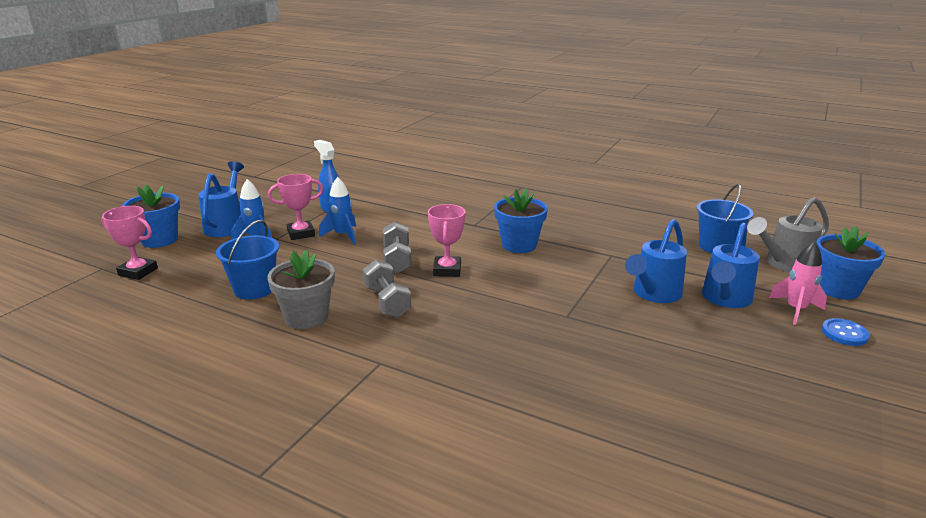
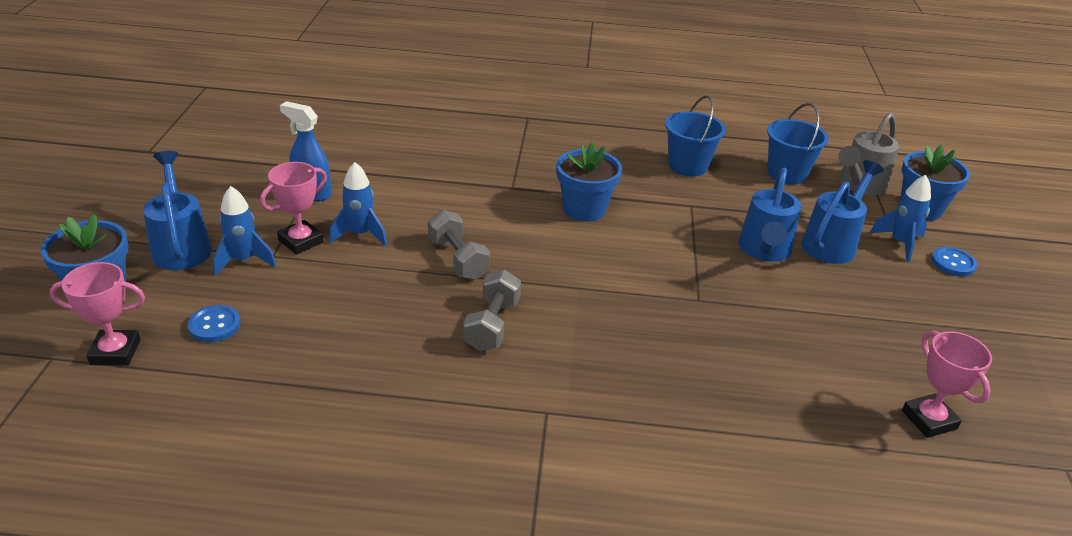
camera: 25 degrees left, 10 degrees up
blue bucket [216,220,279,300] -> blue bucket moved to [665,95,726,177]
grey flower pot [267,250,335,329] -> none
grey dumbbell [363,259,411,318] -> grey dumbbell turned 60 degrees clockwise [463,269,521,351]
pink trophy [428,204,466,277] -> pink trophy moved to [902,330,992,438]
blue watering can [702,223,760,308] -> blue watering can turned 150 degrees counterclockwise [801,160,884,264]
pink rocket [769,241,827,325] -> blue rocket [870,175,931,262]
none -> blue button [188,305,241,342]

